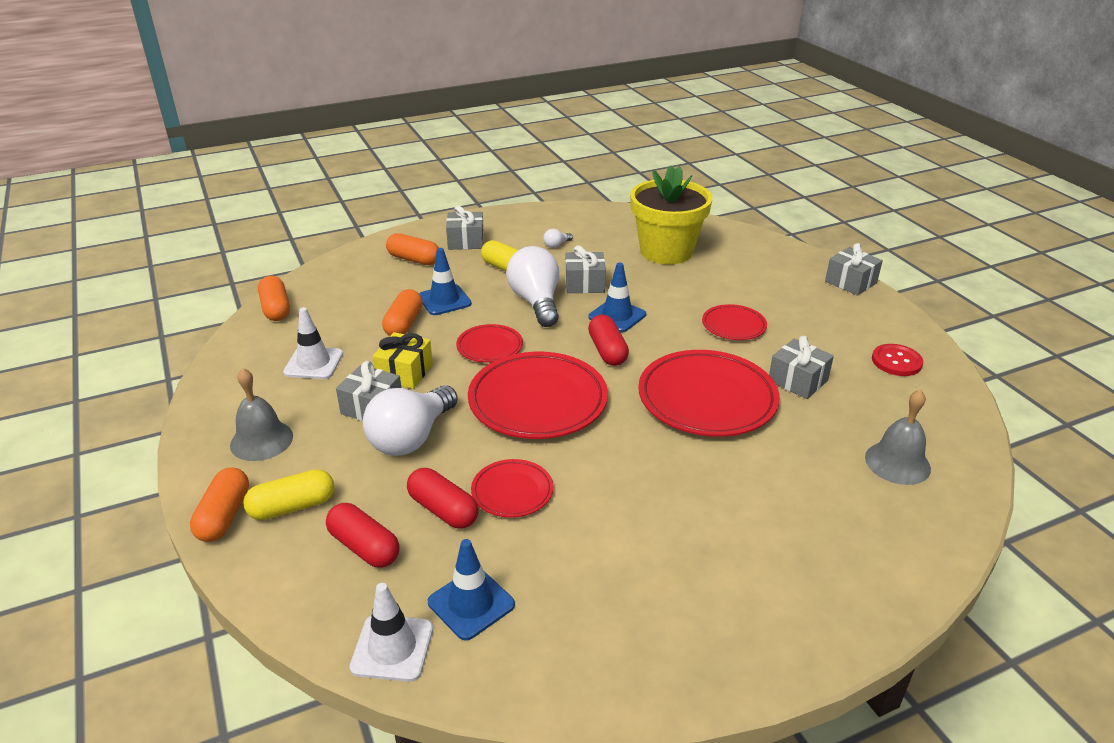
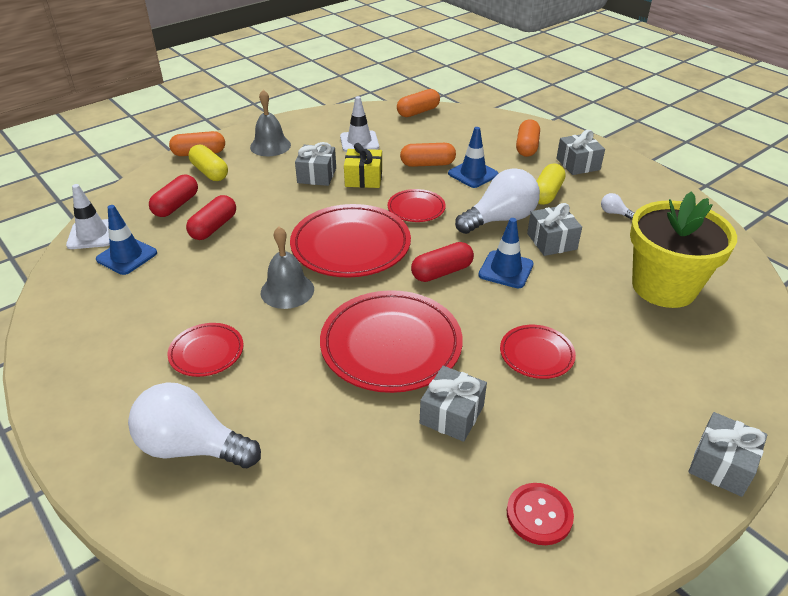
camera: 75 degrees right, 5 degrees up
white light bulb [363,385,458,456] -> white light bulb moved to [128,382,261,468]
red plate [471,459,553,518] -> red plate moved to [167,323,244,377]
grey bell [865,389,931,485] -> grey bell moved to [261,227,314,309]

